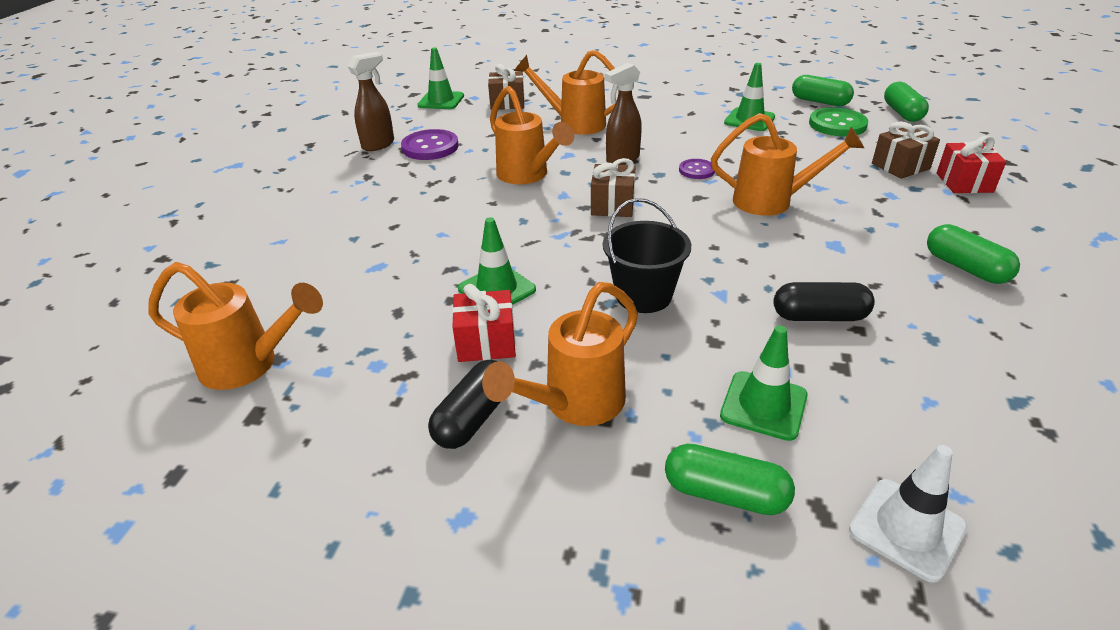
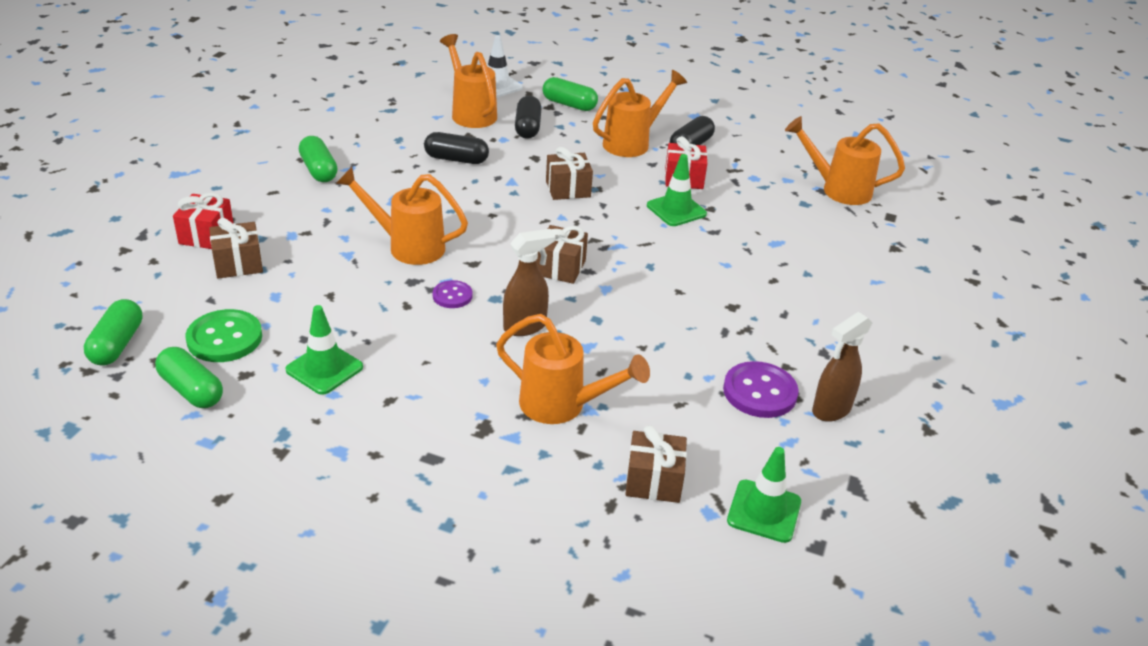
camera: 175 degrees left, 0 degrees up
orange watering can [490,86,574,184] -> orange watering can moved to [440,34,497,128]
black bucket [603,198,691,313] -> brown gift [546,147,593,200]
green traffic cone [720,326,808,441] -> black capsule [515,96,541,139]

